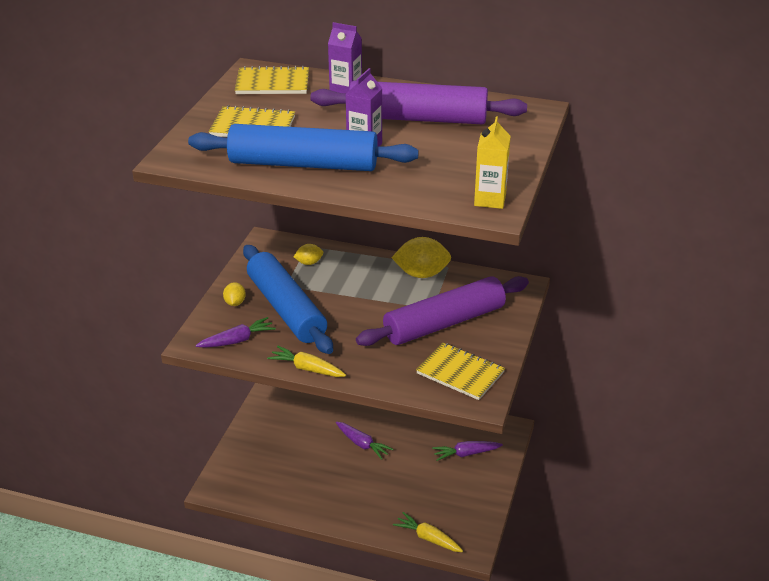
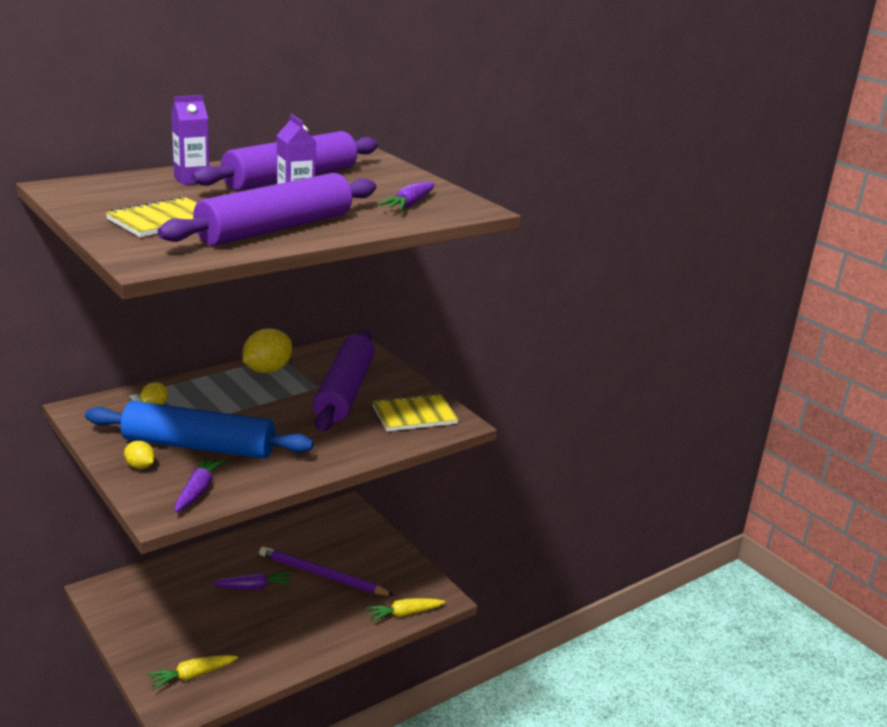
camera: 55 degrees left, 10 degrees down
blue rolling pin [188,124,419,171] -> purple rolling pin [157,173,376,246]
yellow notebook [235,66,309,94] -> none
yellow carrot [267,346,346,377] -> yellow carrot moved to [147,655,238,690]
purple carrot [432,441,503,461] -> purple carrot moved to [378,181,435,210]
yellow carton [474,116,511,209] -> none
none -> purple pencil [259,546,394,596]

